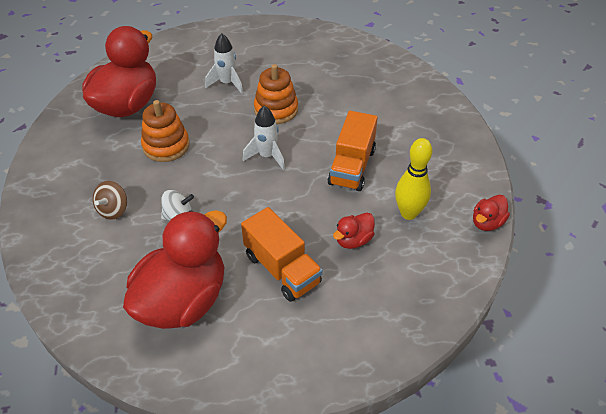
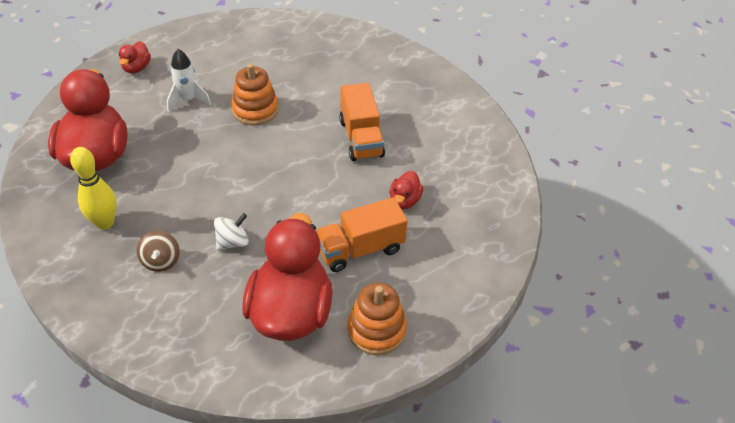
camera: 30 degrees left, 0 degrees up
orange stacking toy [141,100,189,162] -> orange stacking toy moved to [347,283,407,355]
orange truck [241,207,323,302] -> orange truck turned 135 degrees clockwise [316,197,408,272]
white rocket [243,106,285,170] -> none
yellow bowling pin [395,138,432,220] -> yellow bowling pin moved to [70,147,117,230]
red duck [473,195,510,231] -> red duck moved to [119,41,151,74]

